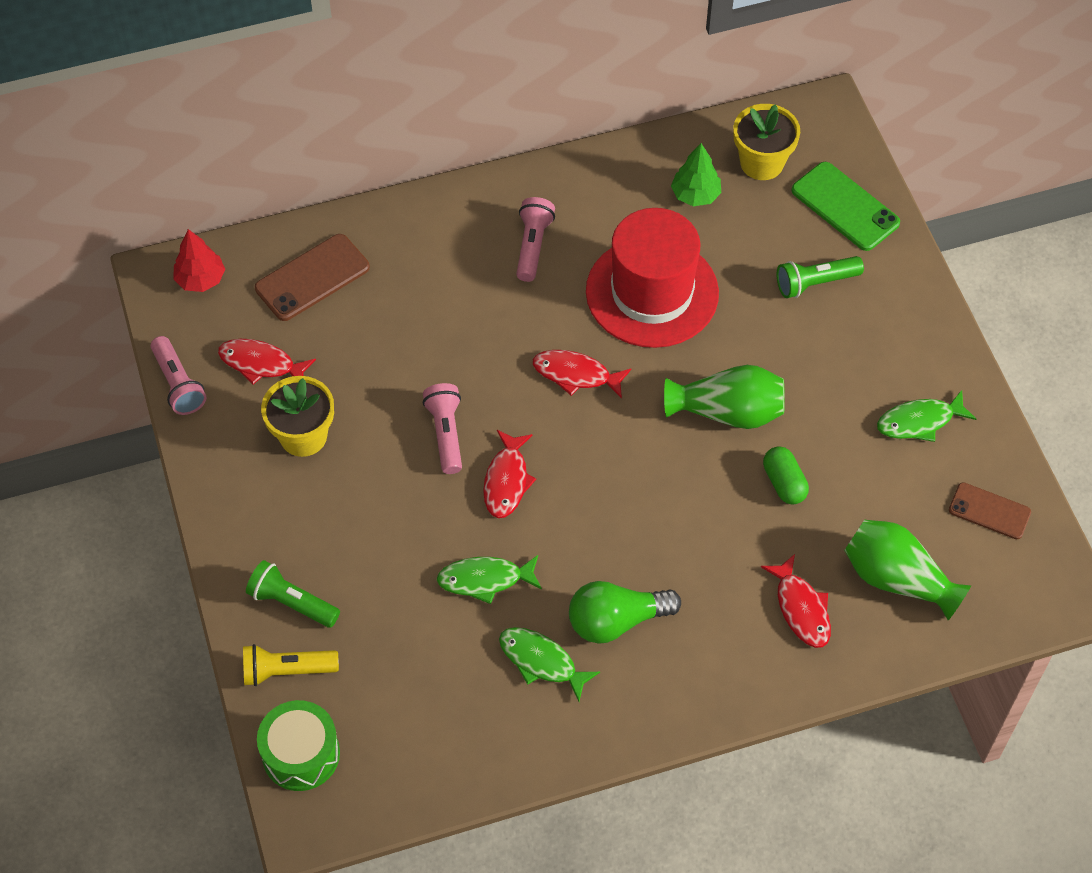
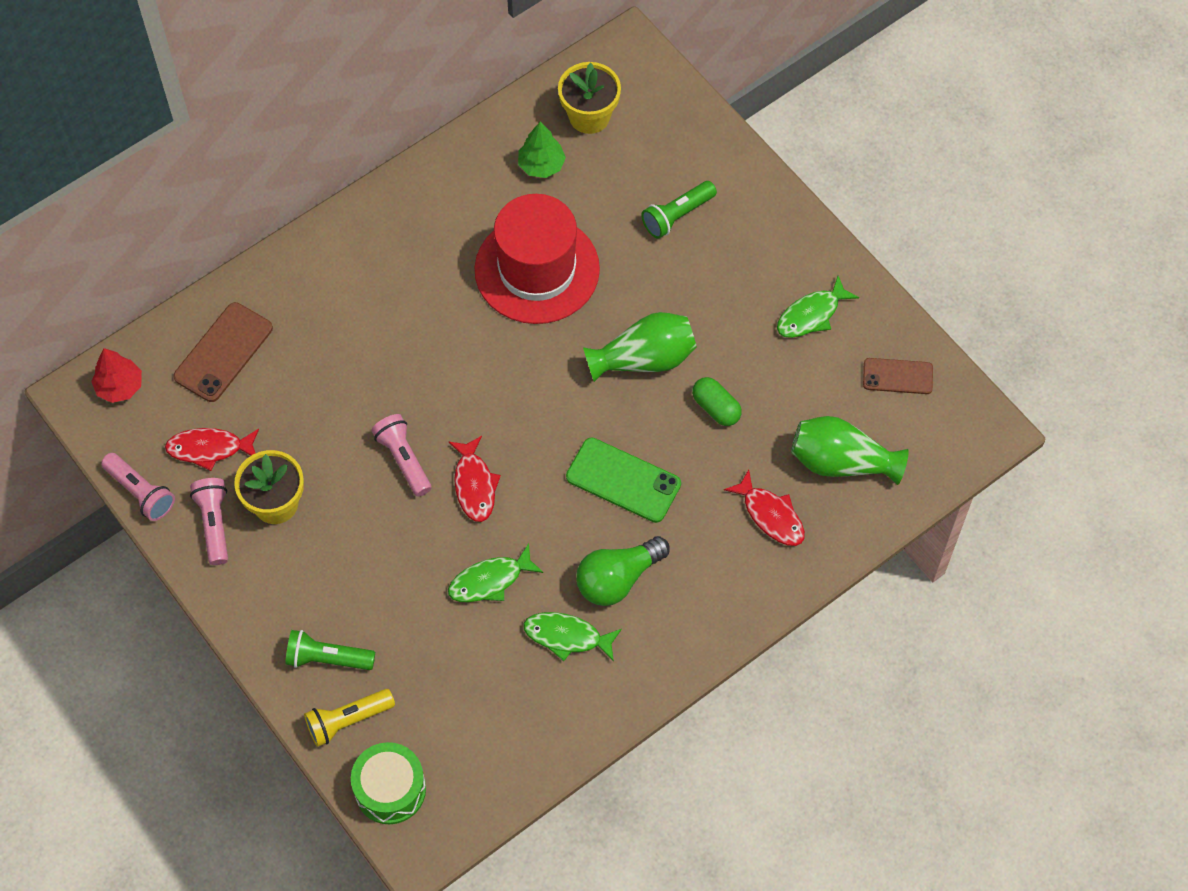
camera: 20 degrees left, 5 degrees up
pink flashlight [516,197,555,282] -> pink flashlight moved to [190,478,228,565]
red fish [533,350,631,399] -> none
green phone [791,162,900,251] -> green phone moved to [566,438,681,523]

